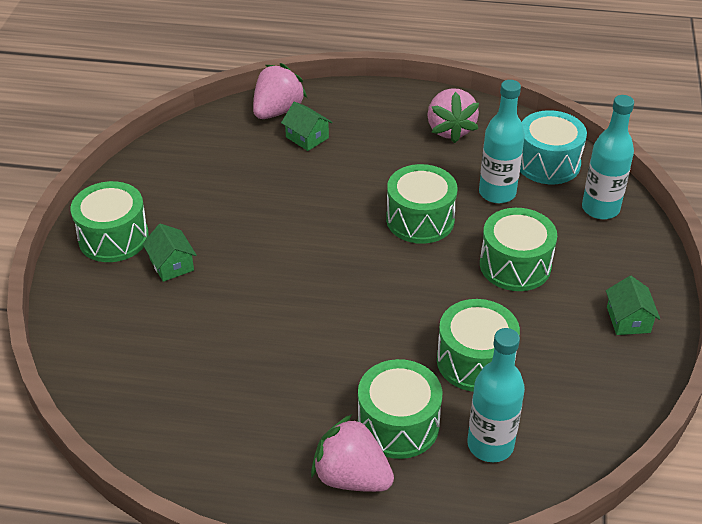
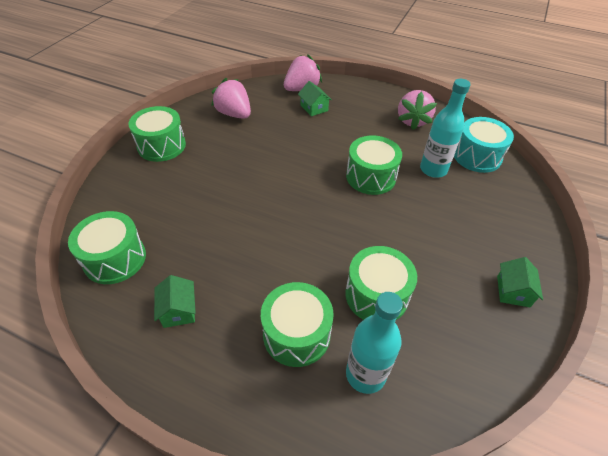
camera: 15 degrees right, 5 degrees up
green house [143,224,197,282] -> green house moved to [154,275,196,328]
pink strawberry [311,414,394,492] -> pink strawberry moved to [211,78,251,119]
green drum [480,208,557,291] -> green drum moved to [68,211,146,284]
turquoise bottle [582,95,634,219] -> none

